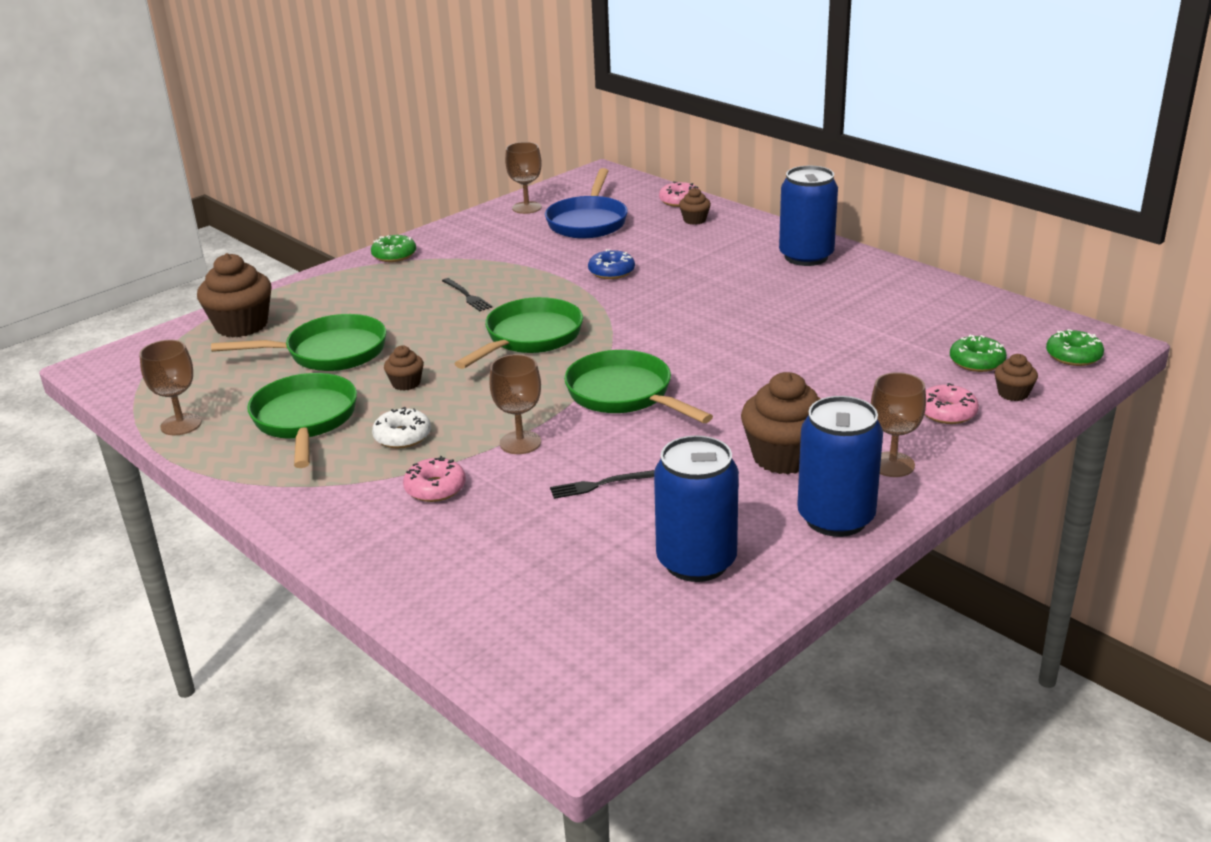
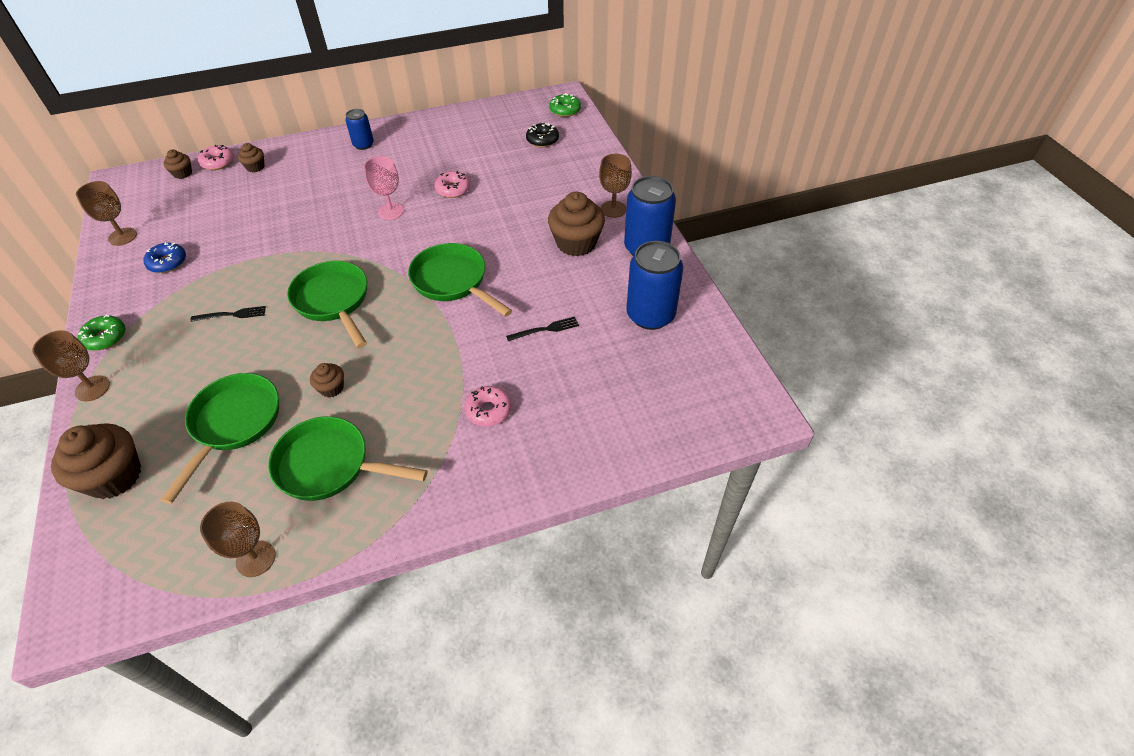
camera: 65 degrees left, 20 degrees up
white donut [372,407,431,449] -> none
brown goblet [489,354,541,454] -> brown goblet moved to [32,330,110,402]
blue pan [545,168,628,239] -> none
black fork [550,470,655,499] -> black fork turned 120 degrees counterclockwise [506,317,579,341]
green pan [564,350,713,423] -> green pan turned 60 degrees clockwise [408,243,513,317]
blue donut [588,249,635,279] -> blue donut moved to [143,242,186,273]
blue can [779,166,838,266] -> blue can [345,109,374,150], size x0.55
pink donut [924,383,979,424] -> pink donut moved to [434,171,470,198]
green donut [950,335,1007,372] -> black donut [526,123,559,147]
brown cupcake [995,354,1038,401] -> brown cupcake moved to [163,149,192,179]
none -> pink goblet [364,156,404,220]

